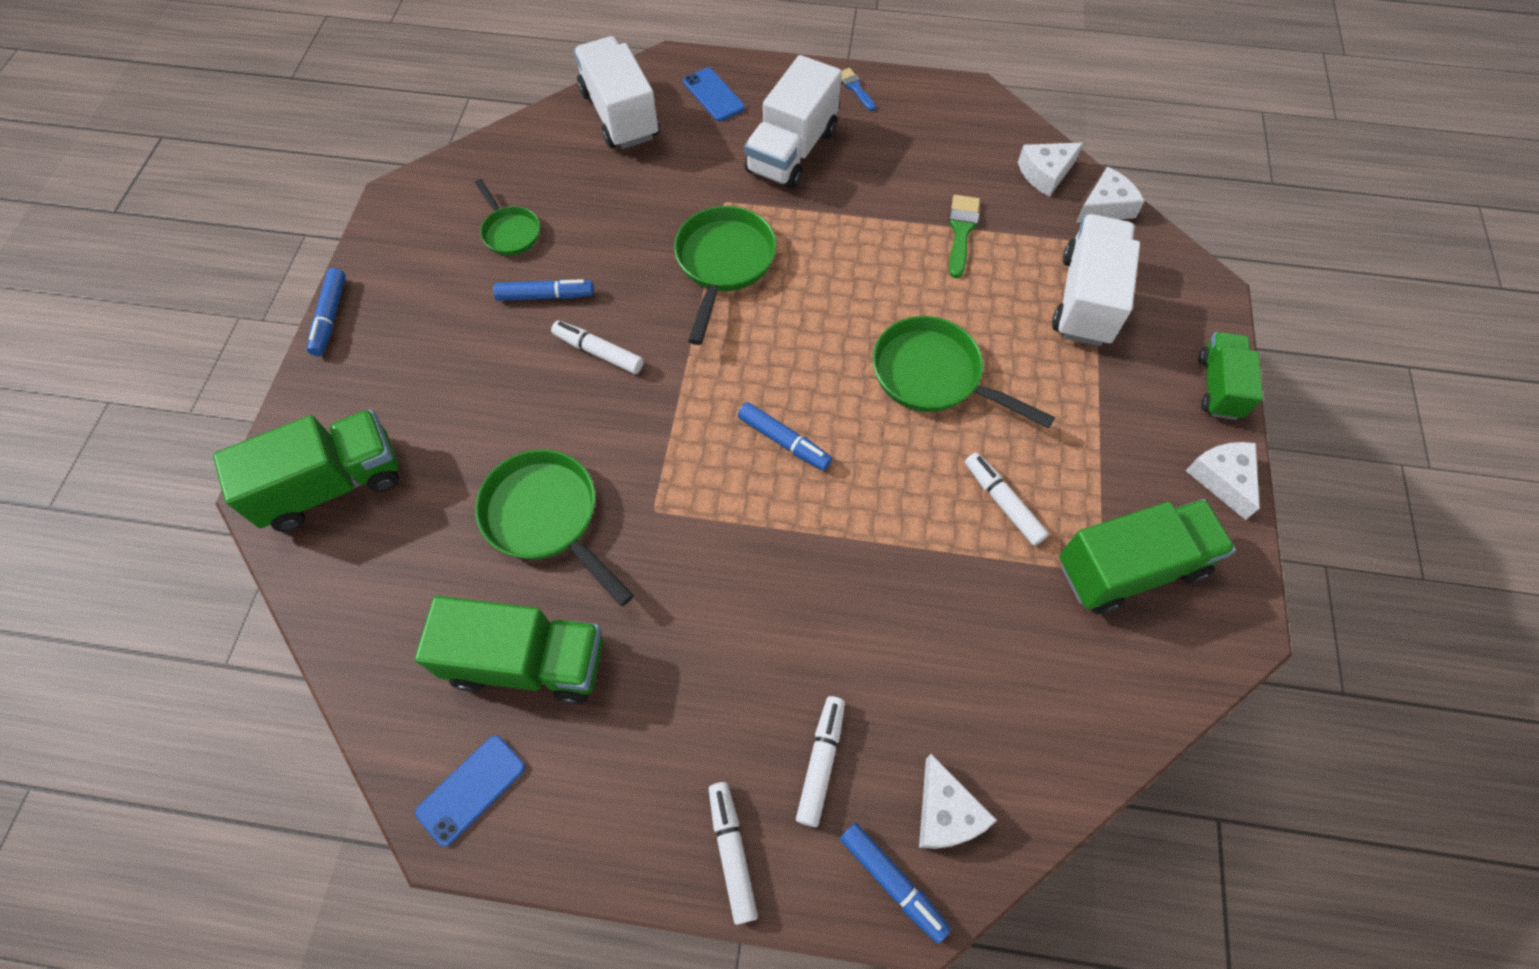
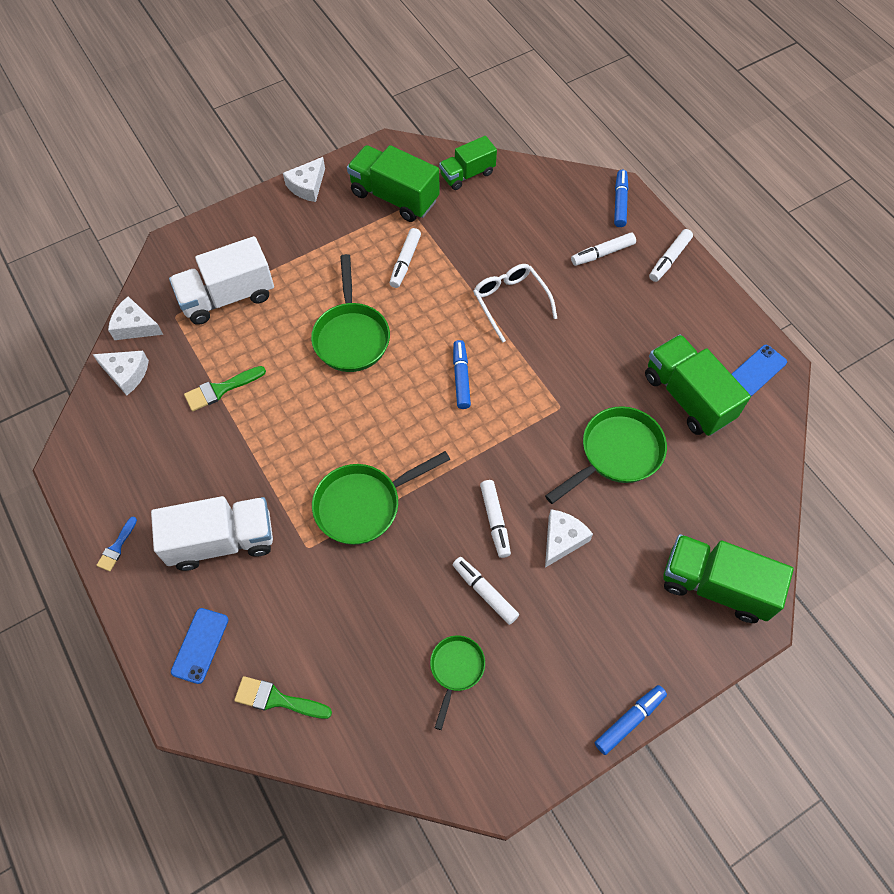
camera: 130 degrees left, 0 degrees up
blue phone [415,735,525,847] -> blue phone turned 45 degrees counterclockwise [731,345,787,396]
green pan [475,449,634,606] -> green pan turned 135 degrees counterclockwise [545,406,667,504]
blue marker [493,279,594,301] -> white marker [453,557,519,625]
white truck [574,36,659,149] -> green brush [234,676,332,719]
white cheese [919,754,997,849] -> white cheese moved to [545,509,593,568]
green truck [1199,332,1263,420] -> green truck moved to [439,136,497,190]
none -> white glasses [473,264,557,343]

